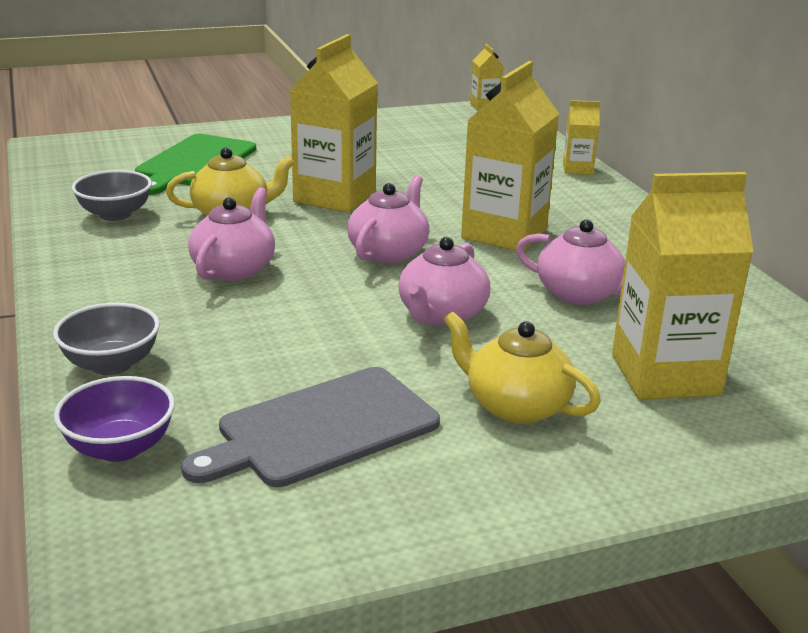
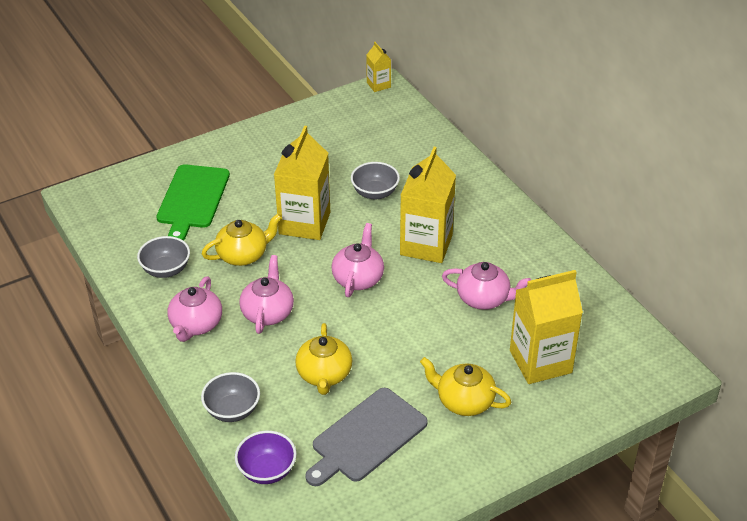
camera: 10 degrees left, 15 degrees up
pink teapot [398,237,490,326] -> pink teapot moved to [167,276,222,342]
yellow carton [563,100,600,175] -> none
none -> yellow teapot [295,323,352,395]
none -> grey bowl [351,162,400,200]

